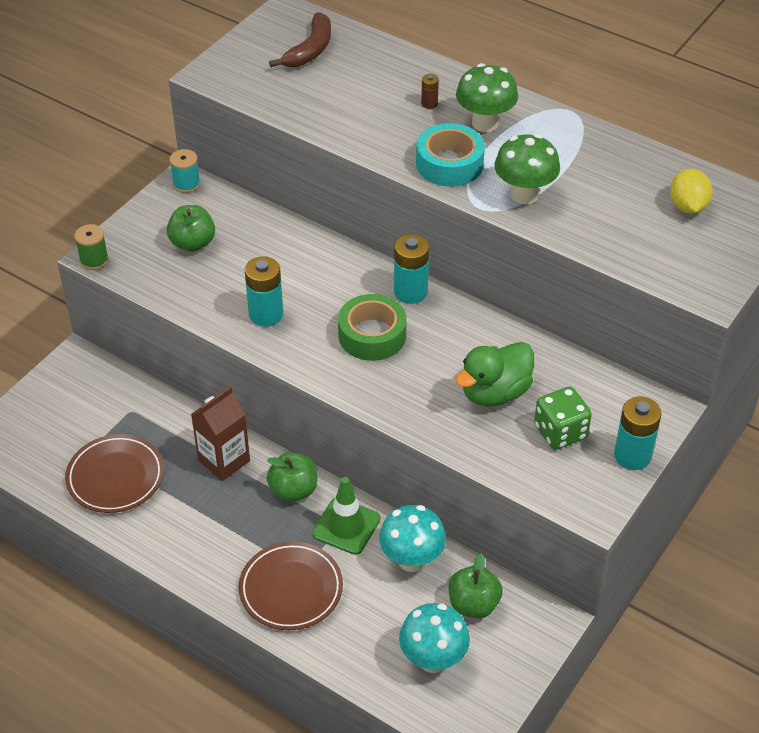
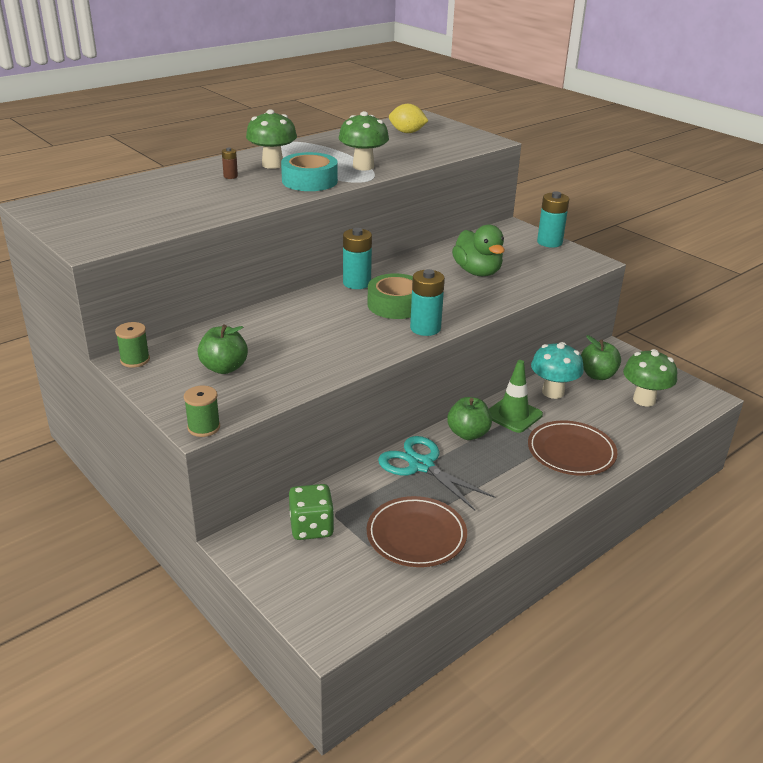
camera: 75 degrees left, 15 degrees down
turquoise spool [170,149,200,193] -> green spool [115,322,150,368]
brown carton [191,387,250,481] -> turquoise scissors [378,436,495,511]
turquoise battery [245,256,283,327] -> turquoise battery moved to [410,269,445,336]
brown banana [269,12,331,67] -> none
turquoise mushroom [399,603,470,673] -> green mushroom [623,349,677,406]
green dice [534,386,592,450] -> green dice moved to [289,484,334,540]

